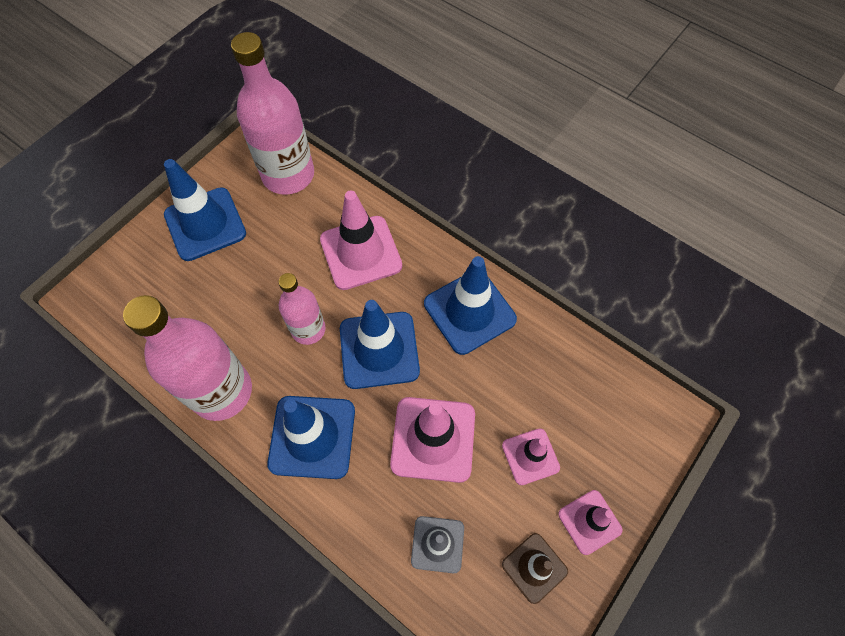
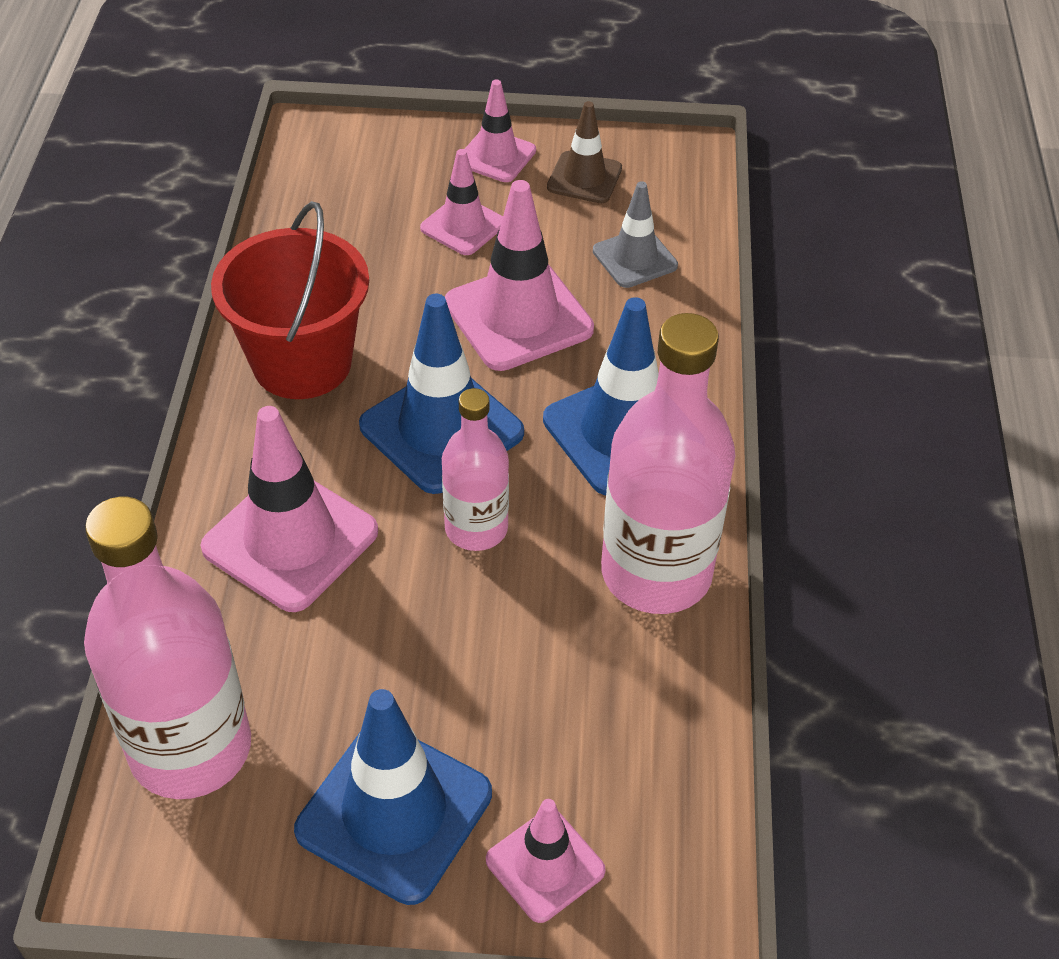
camera: 125 degrees left, 15 degrees down
blue traffic cone [424,256,517,355] -> red bucket [211,201,369,399]
none -> pink traffic cone [486,799,605,923]

